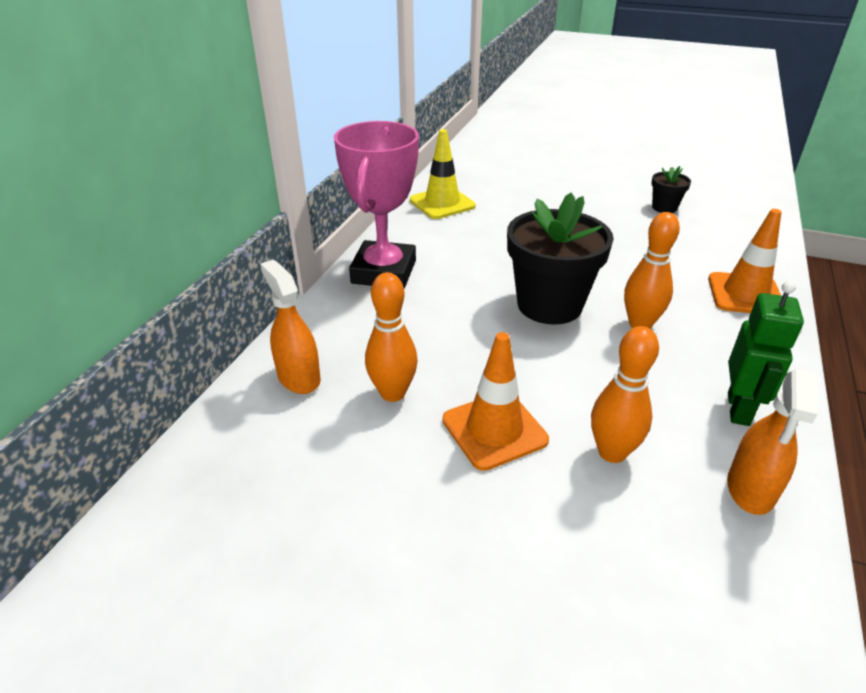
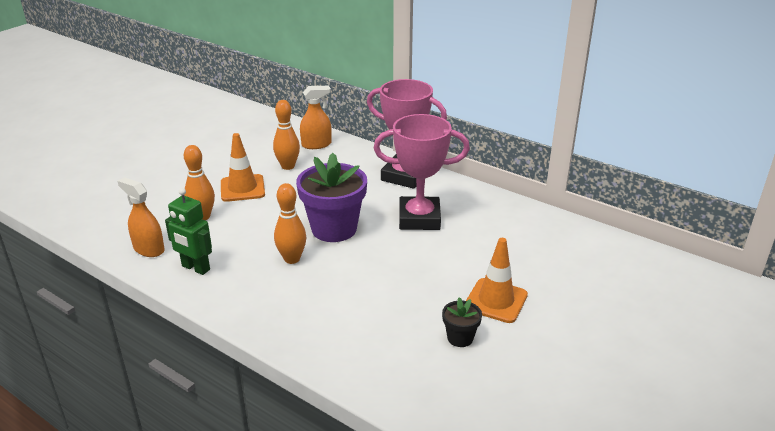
camera: 105 degrees right, 5 degrees down
yellow traffic cone [410,129,476,219] -> none
black flower pot [507,192,614,325] -> purple flower pot [296,153,367,242]
orange traffic cone [708,209,781,313] -> orange traffic cone moved to [466,238,528,323]
none -> pink trophy [374,114,470,230]

